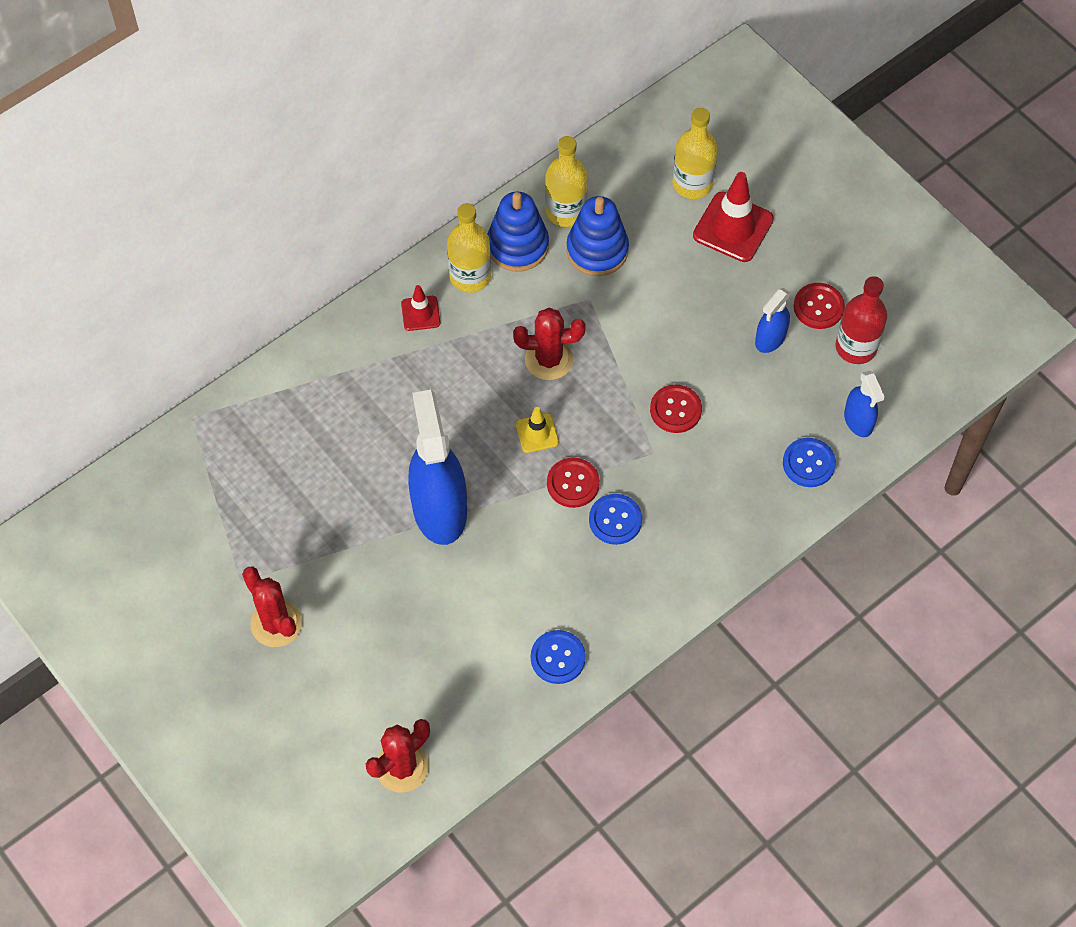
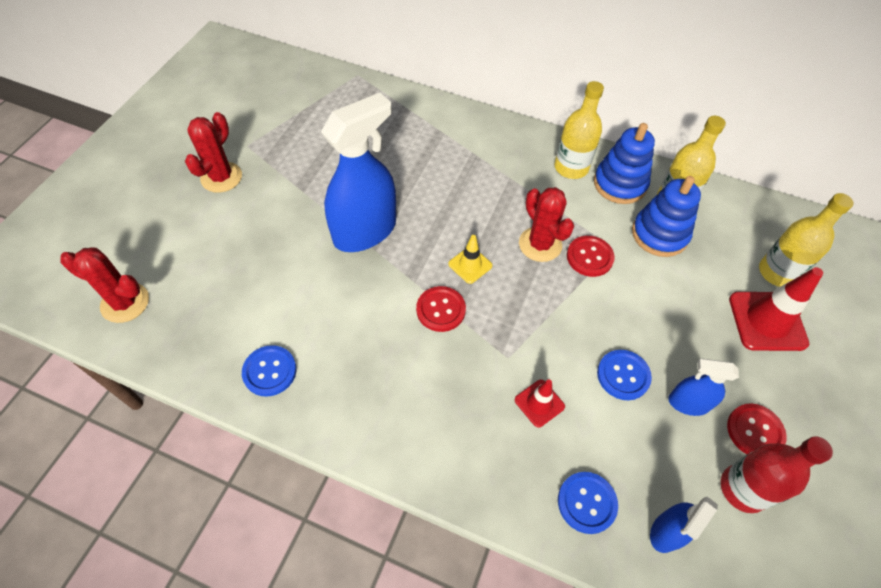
camera: 60 degrees right, 5 degrees down
red traffic cone [401,285,440,331] -> red traffic cone moved to [515,379,565,428]
blue button [589,494,642,545] -> blue button moved to [597,350,652,400]
red button [650,385,702,433] -> red button moved to [567,236,615,277]

